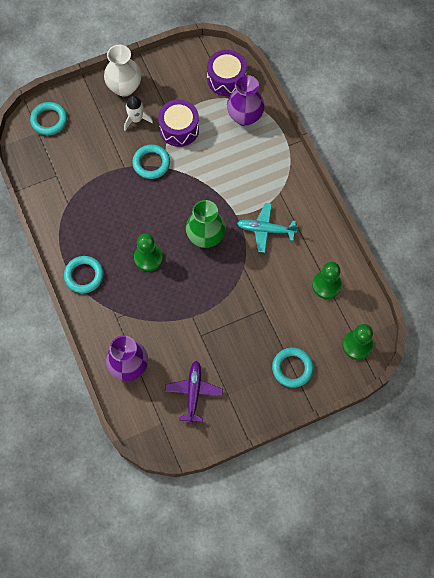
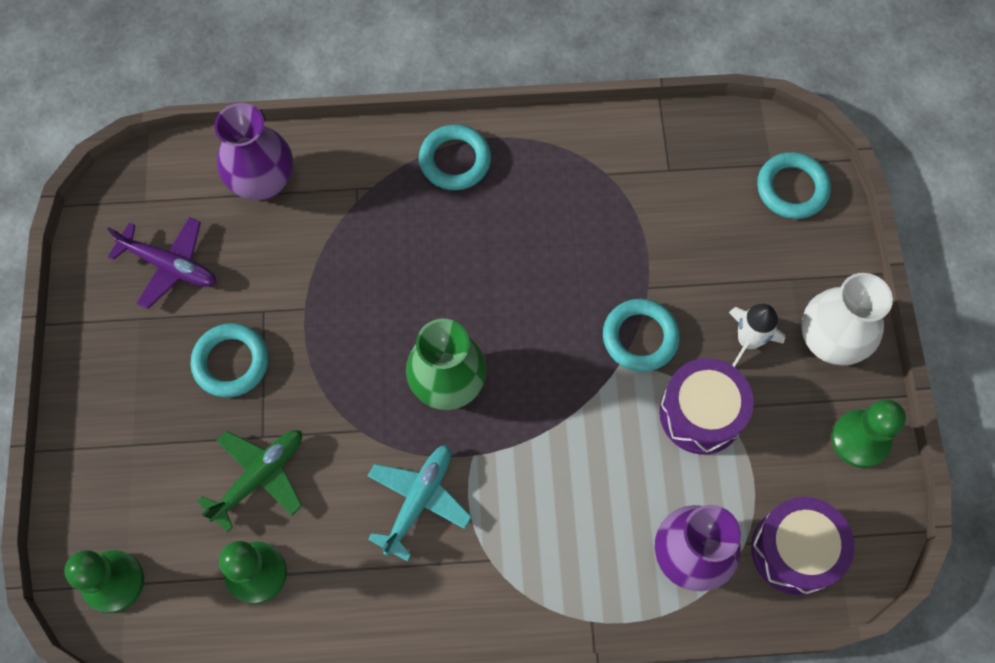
camera: 110 degrees right, 0 degrees up
green pawn [134,233,163,271] -> green pawn moved to [831,400,906,468]
turquoise ring [272,348,313,388] -> turquoise ring moved to [191,323,269,397]
none -> green plane [197,430,302,533]

